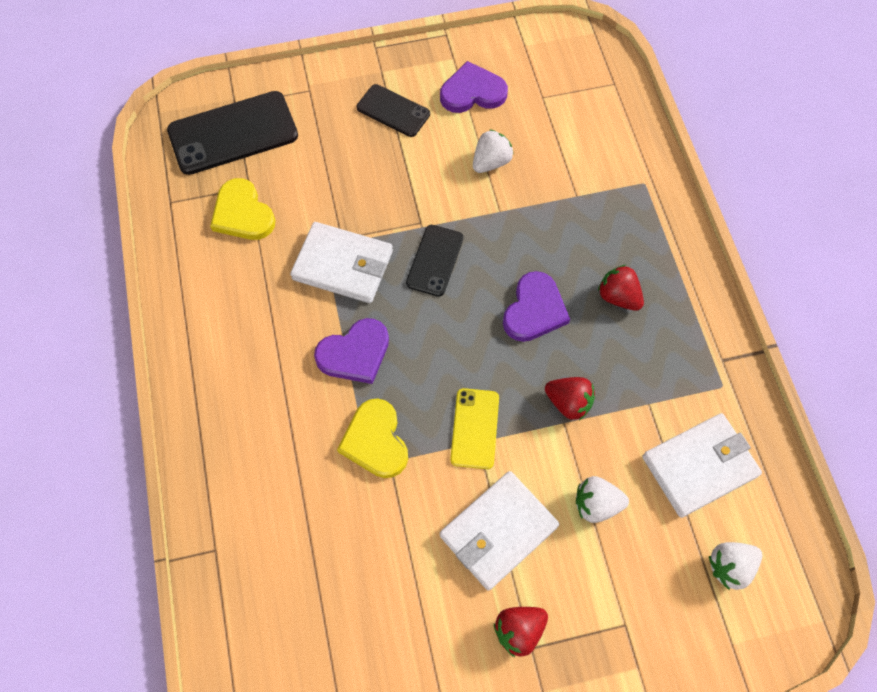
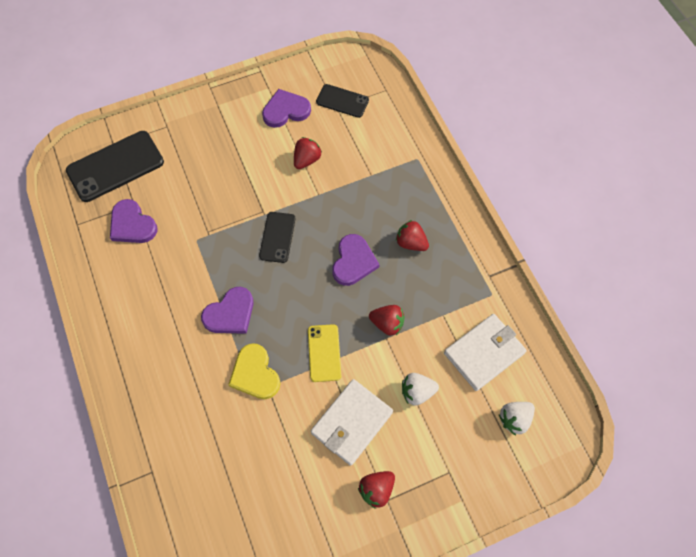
camera: 10 degrees left, 0 degrees up
yellow heart [210,178,275,240] -> purple heart [110,199,158,243]
white wallet [290,222,393,303] -> none
black phone [357,84,430,137] -> black phone moved to [316,84,369,118]
white strawberry [473,129,514,173] -> red strawberry [294,137,322,169]

